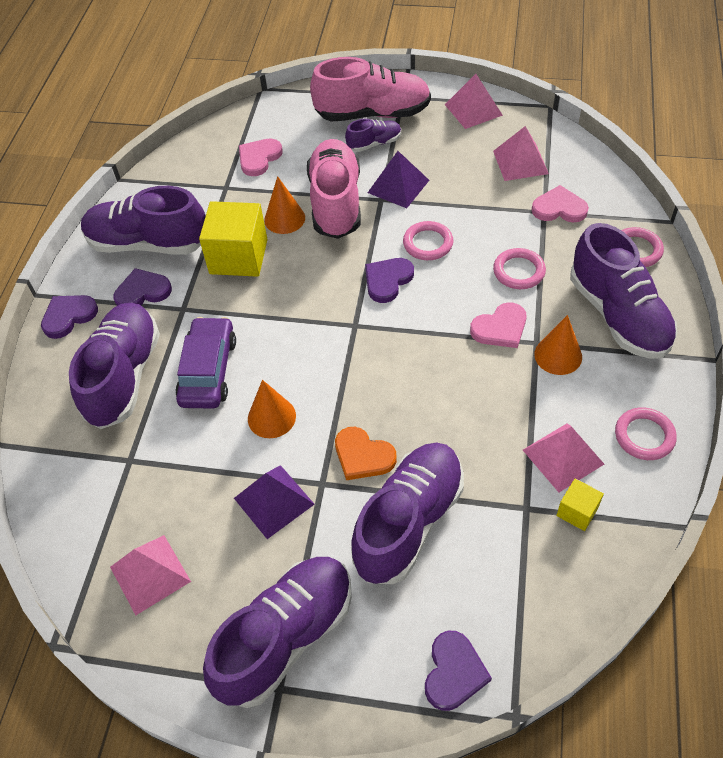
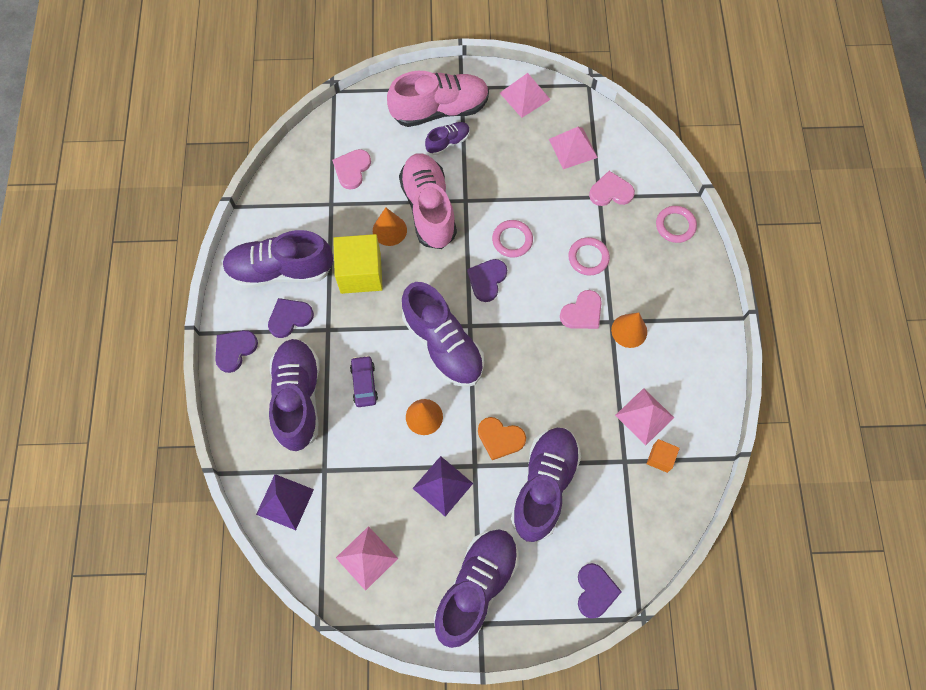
camera: 15 degrees left, 15 degrees up
purple car [175,317,236,409] -> purple car [350,355,378,407], size x0.62
purple pyramid [368,151,429,208] -> purple pyramid moved to [256,474,314,530]
yellow cube [556,478,604,531] -> orange cube [647,439,680,473]
purple shoe [570,223,677,359] -> purple shoe moved to [402,282,484,387]
pink ring [615,407,677,460] -> none

